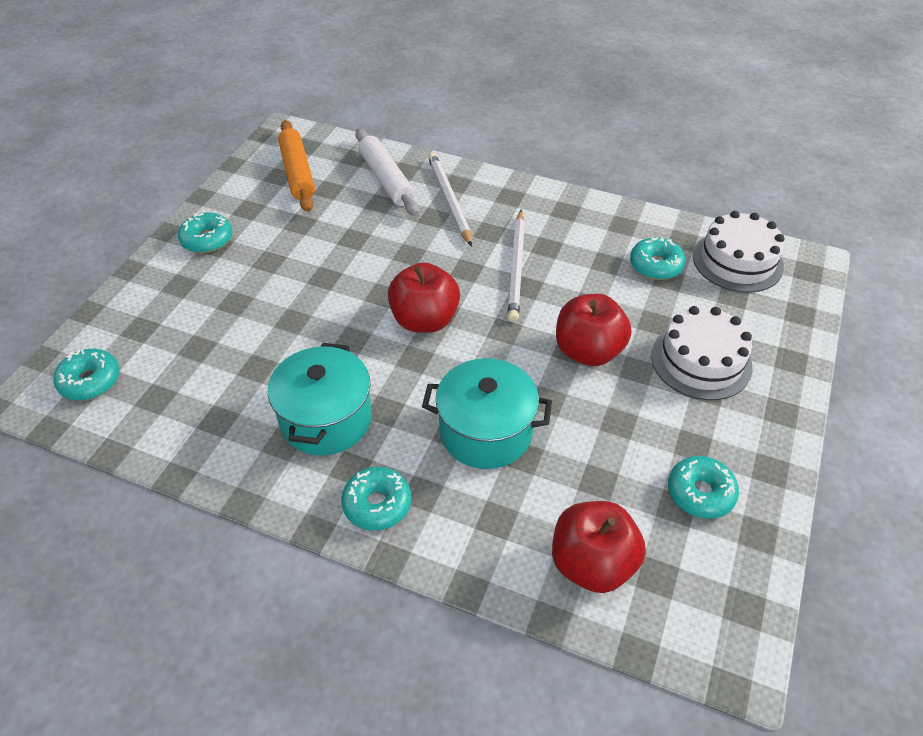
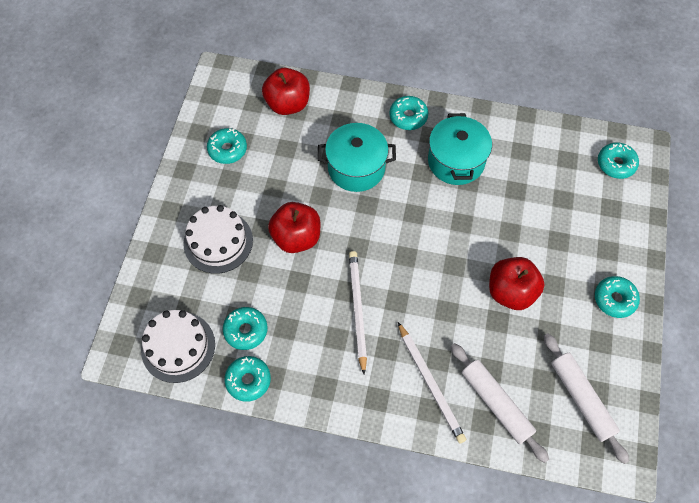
camera: 170 degrees right, 15 degrees up
orange rolling pin [278,120,315,212] -> white rolling pin [544,333,629,464]
red apple [388,263,460,333] -> red apple moved to [489,257,544,310]
none -> turquoise donut [225,356,271,402]

